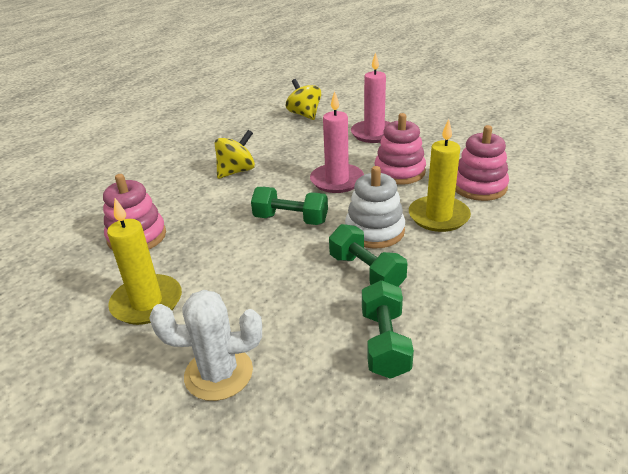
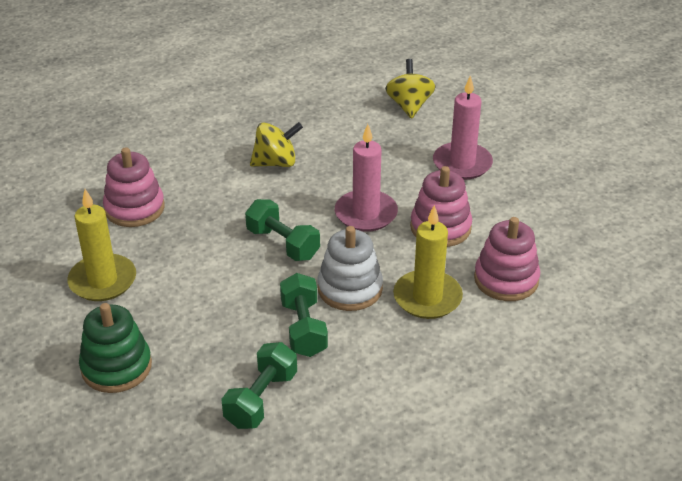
camera: 25 degrees right, 5 degrees up
white cactus [149,290,262,401] -> green stacking toy [79,303,152,393]

